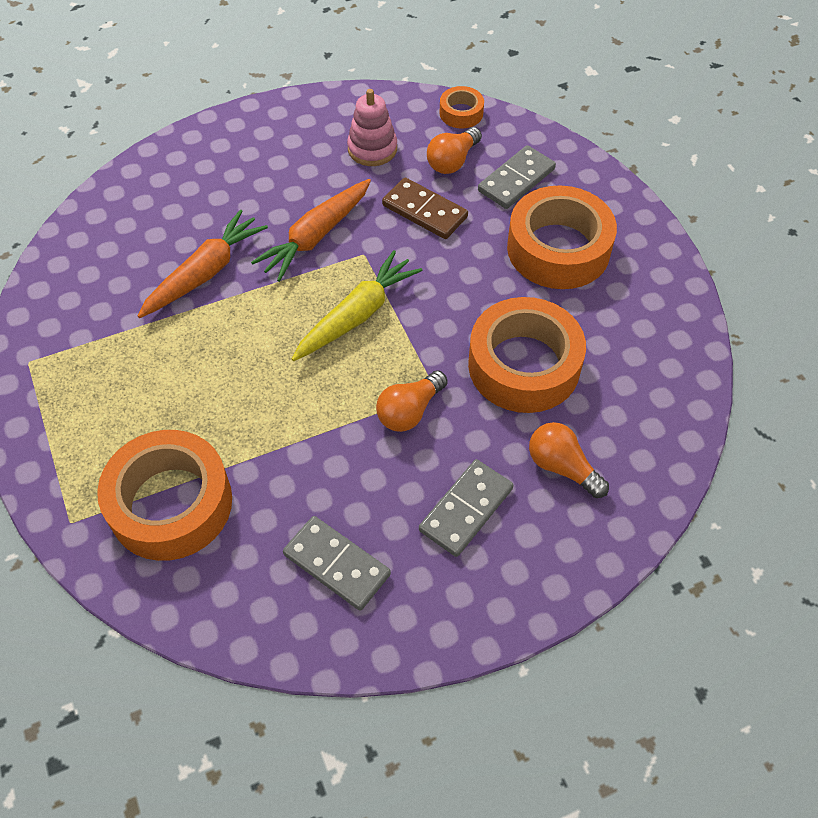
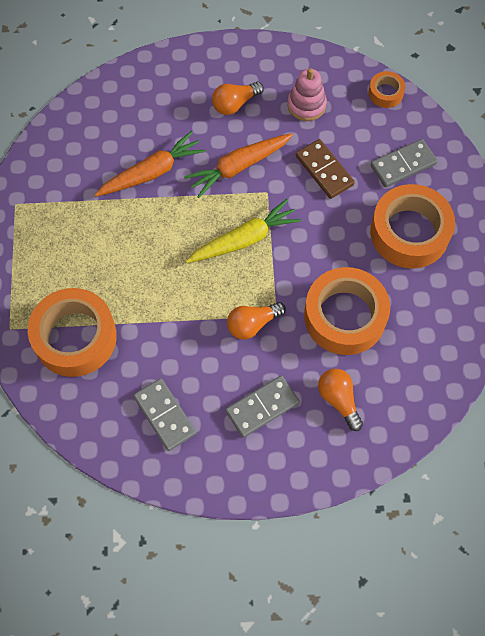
camera: 20 degrees right, 10 degrees up
orange light bulb [427,127,482,174] -> orange light bulb moved to [212,82,264,115]

